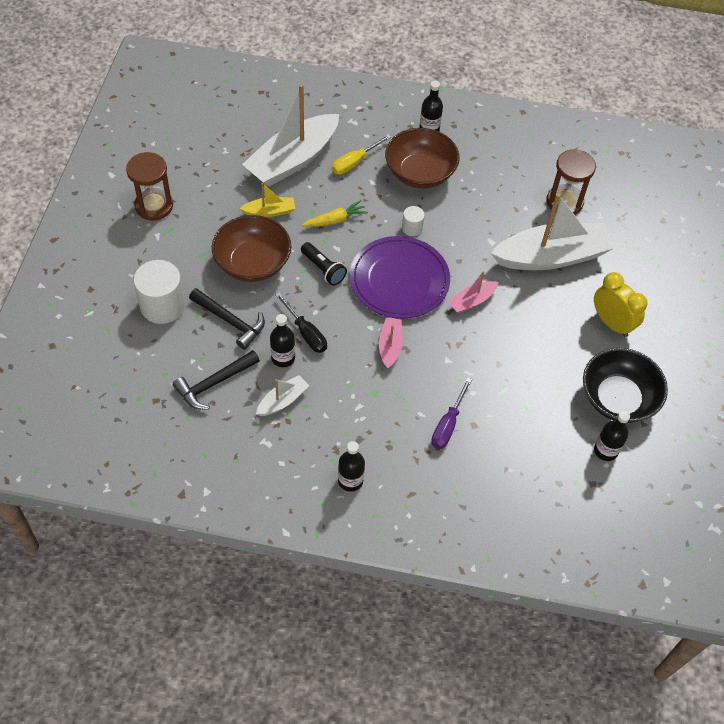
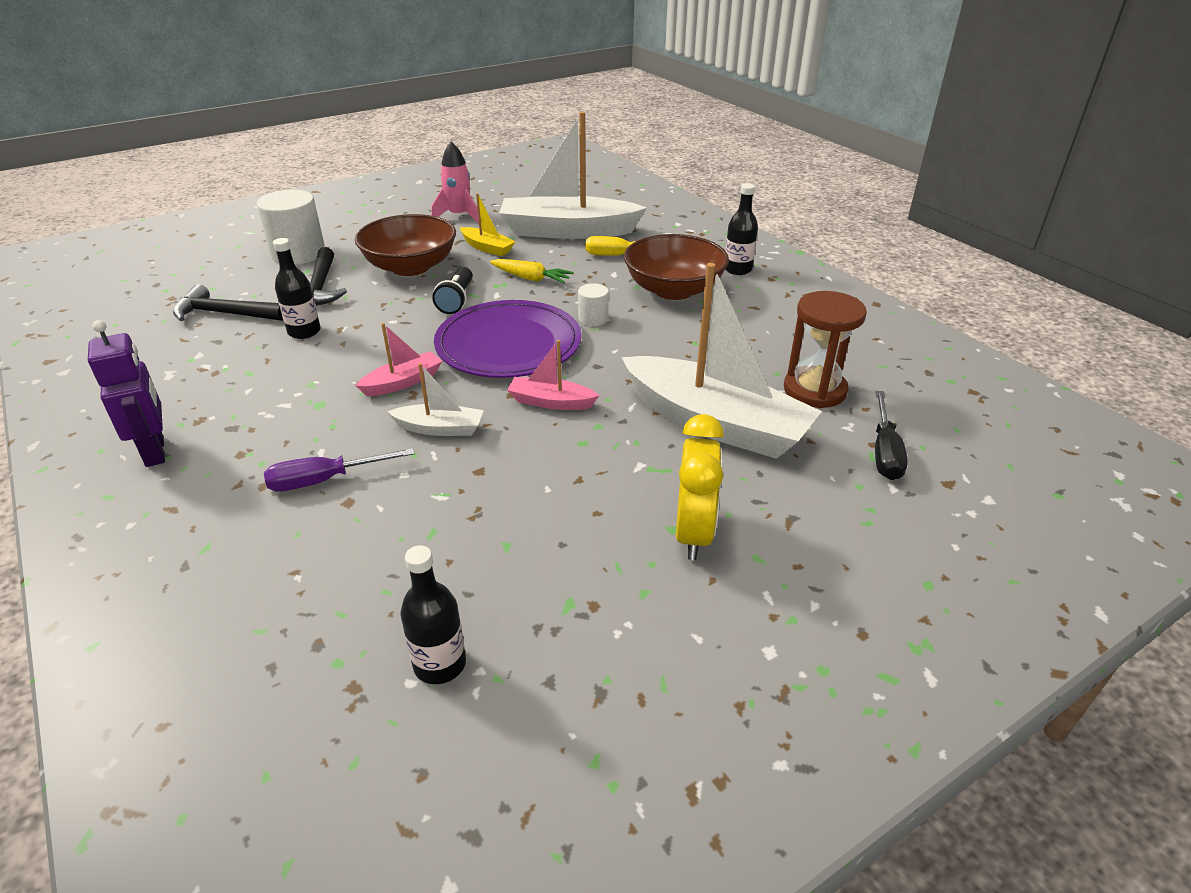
camera: 50 degrees right, 20 degrees down
brown hourglass [126,152,173,220] -> none
white boat [256,375,309,416] -> white boat moved to [387,363,484,436]
black screwdriver [275,292,327,353] -> black screwdriver moved to [875,391,908,480]
black bottle [338,441,365,492] -> purple robot [88,320,165,467]
black bowl [583,348,668,423] -> none
none -> pink rocket [431,142,479,224]

